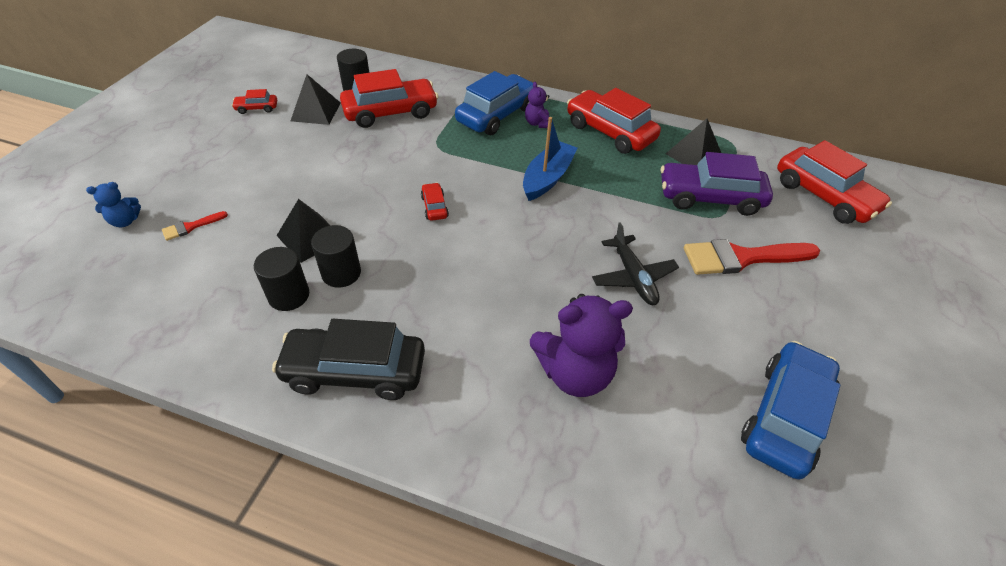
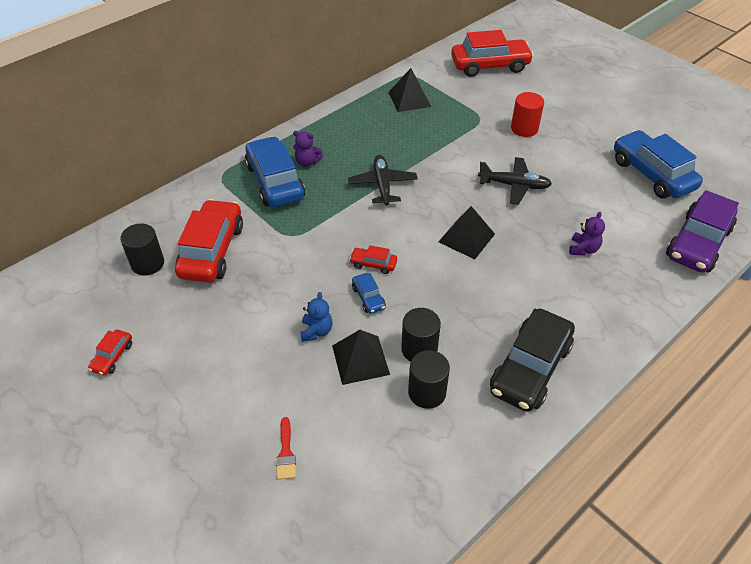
camera: 60 degrees left, 0 degrees up
blue teddy bear [86,182,141,227] -> blue teddy bear moved to [300,292,332,342]
black pyramid [290,74,341,125] -> black pyramid moved to [438,206,495,259]
blue boat [523,117,578,201] -> black plane [348,155,418,206]
purple teddy bear [530,294,633,397] -> purple teddy bear [569,212,605,256], size x0.49
red car [567,88,661,154] -> none
purple car [661,152,773,216] -> purple car moved to [666,190,739,273]
red brush [684,239,820,275] -> red cylinder [511,92,544,137]
none -> blue car [352,273,386,314]

